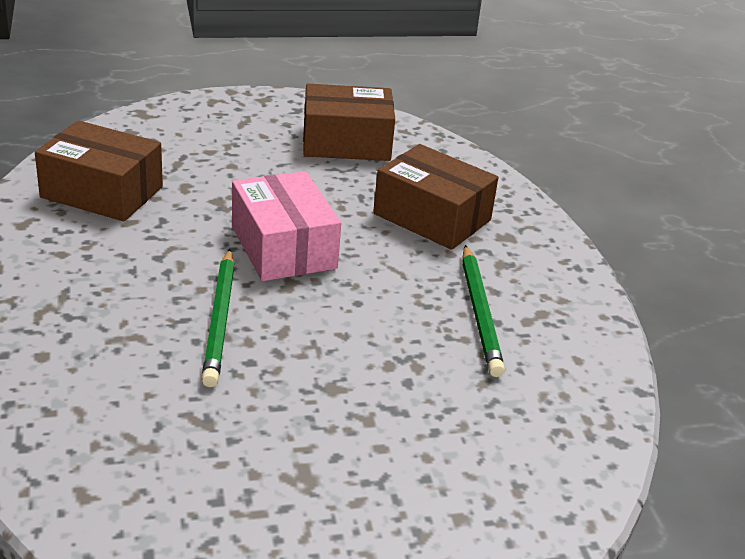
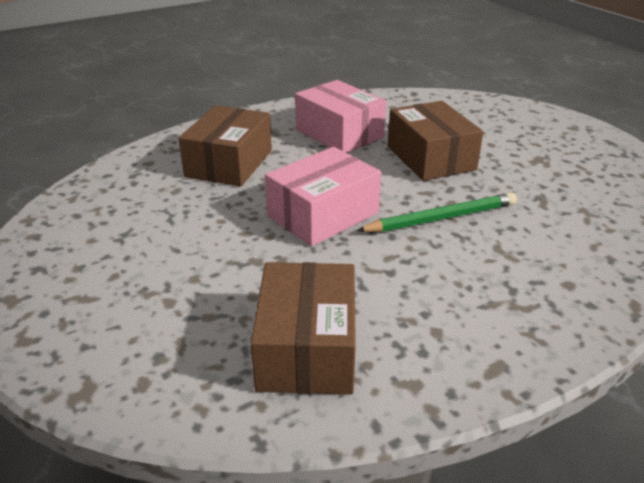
camera: 105 degrees left, 0 degrees up
brown box [303,84,395,161] -> brown box moved to [388,101,483,181]
green pencil [462,245,505,377] -> pink box [295,80,387,153]

